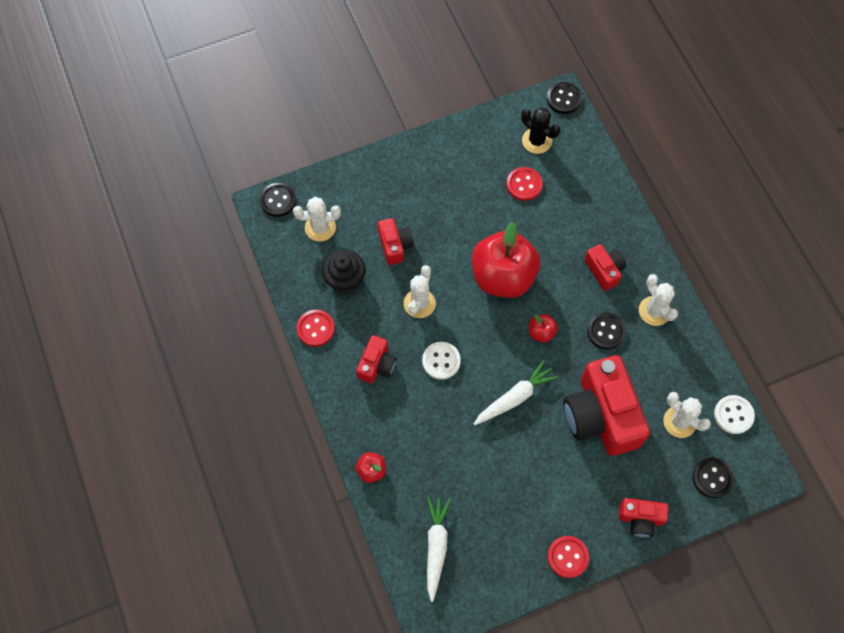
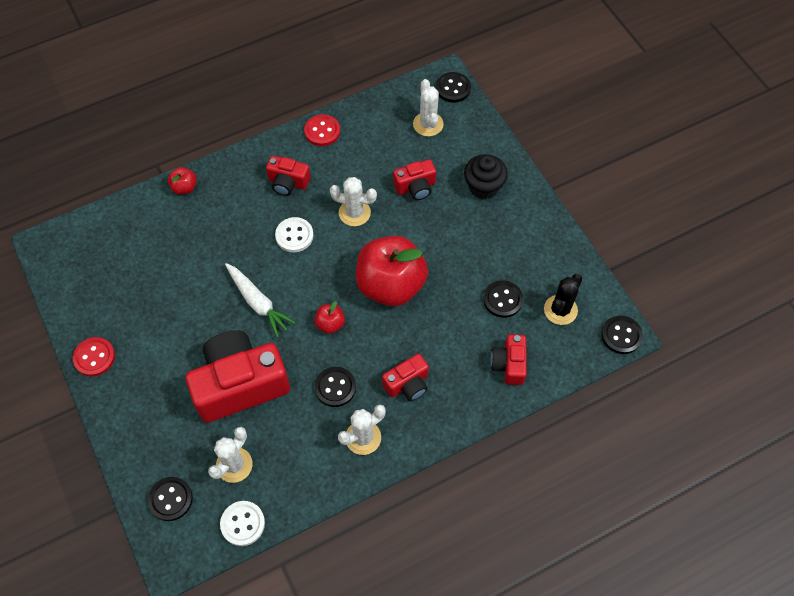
camera: 85 degrees right, 5 degrees down
black cupcake [322,250,366,293] -> black cupcake moved to [464,154,508,199]
white carrot [427,496,451,602] -> none
red button [506,167,543,201] -> black button [483,280,523,318]
red camera [619,498,669,538] -> red camera moved to [491,334,527,385]

